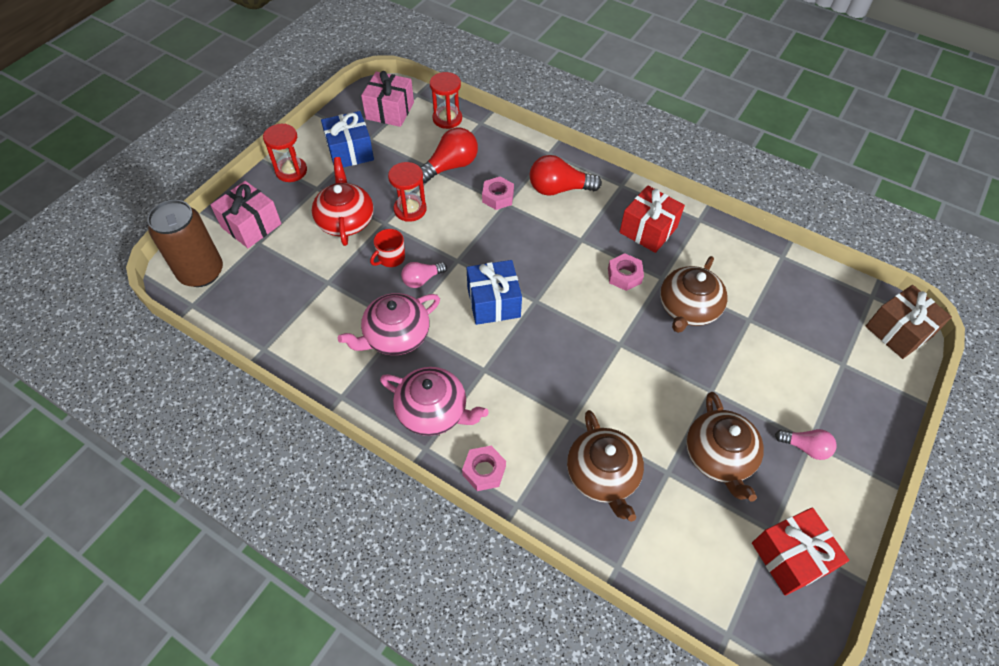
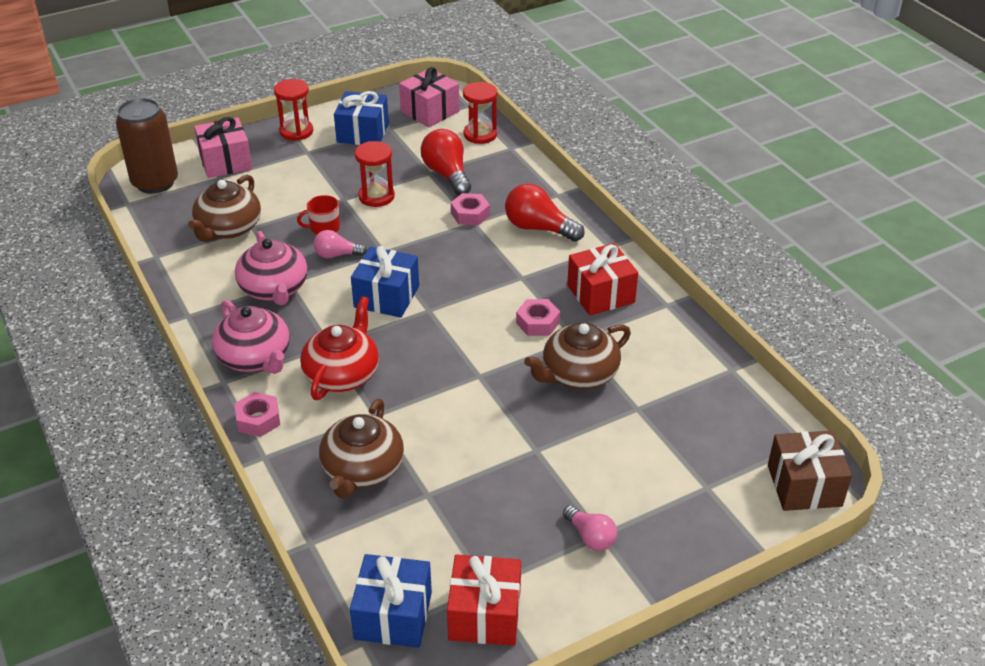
camera: 30 degrees right, 15 degrees down
red teapot [312,157,373,246] -> red teapot moved to [300,296,379,400]
pink teapot [338,293,440,355] -> pink teapot turned 105 degrees counterclockwise [235,231,308,306]
red light bulb [420,128,478,183] -> red light bulb turned 105 degrees counterclockwise [421,129,471,195]
brown teapot [686,392,764,502] -> brown teapot moved to [188,175,261,242]
none -> blue gift [350,554,432,648]

